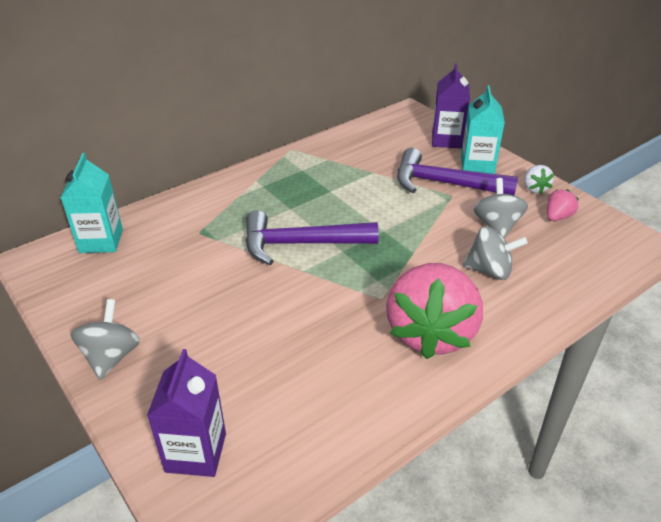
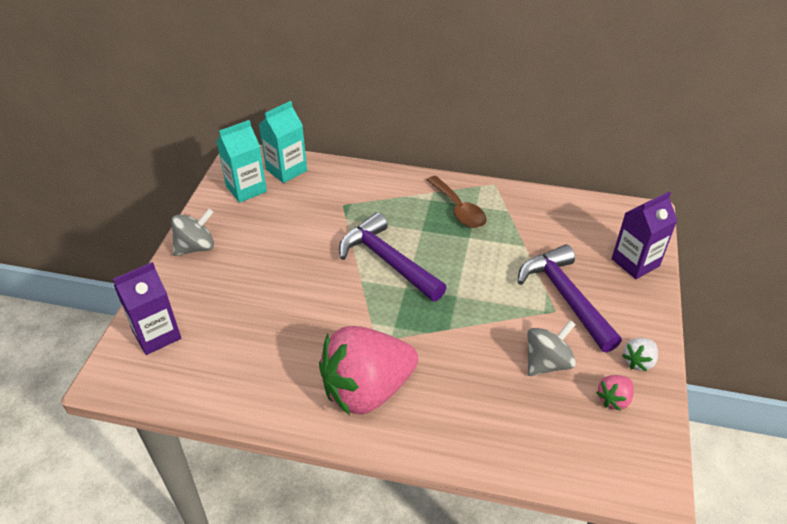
camera: 50 degrees right, 5 degrees up
turquoise carton [461,85,505,174] -> turquoise carton moved to [217,120,267,203]
grey spinning top [462,226,528,280] -> none
pink strawberry [547,189,579,221] -> pink strawberry turned 135 degrees clockwise [596,375,634,411]
none -> brown spoon [427,176,487,228]

